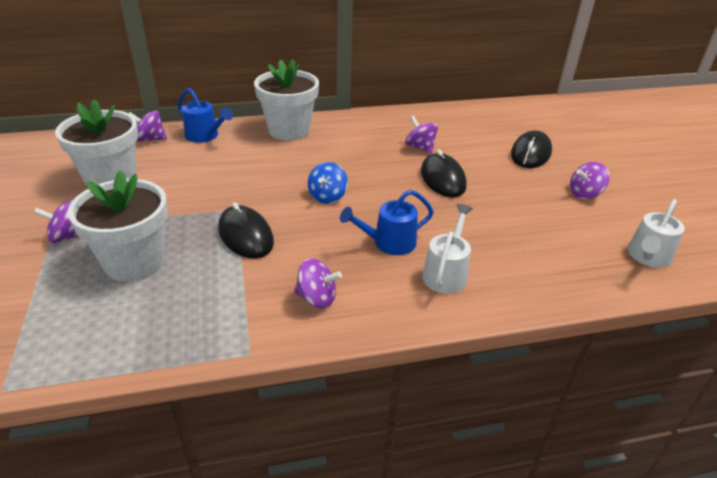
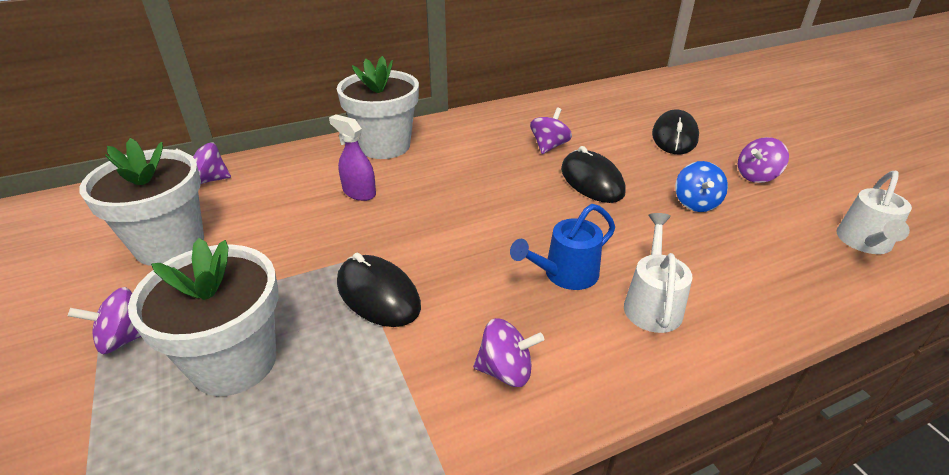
camera: 10 degrees left, 0 degrees up
blue watering can [178,88,233,143] -> none
blue spinning top [308,162,348,204] -> blue spinning top moved to [675,161,728,212]
purple spinning top [405,116,438,154] -> purple spinning top turned 75 degrees clockwise [530,108,572,154]
none -> purple spray bottle [329,114,376,201]

